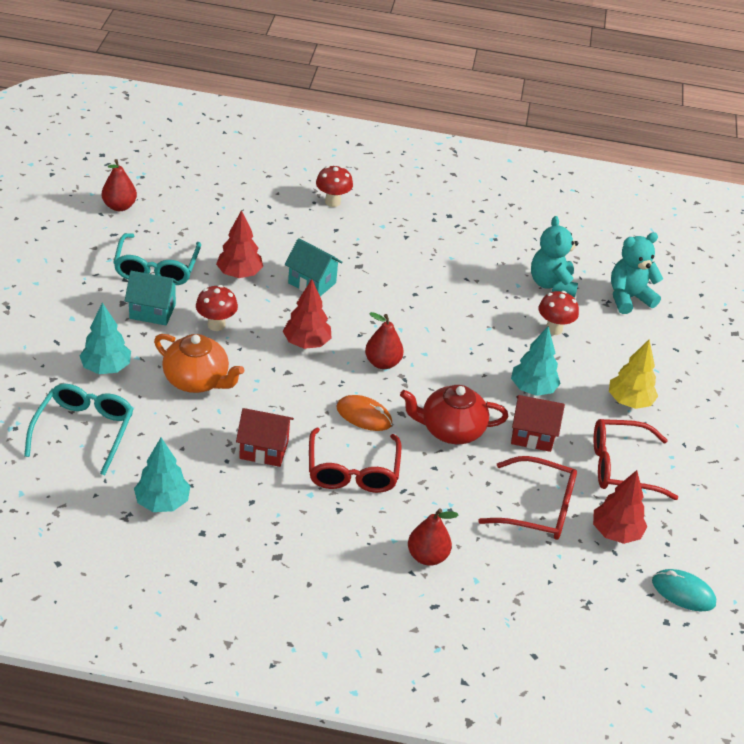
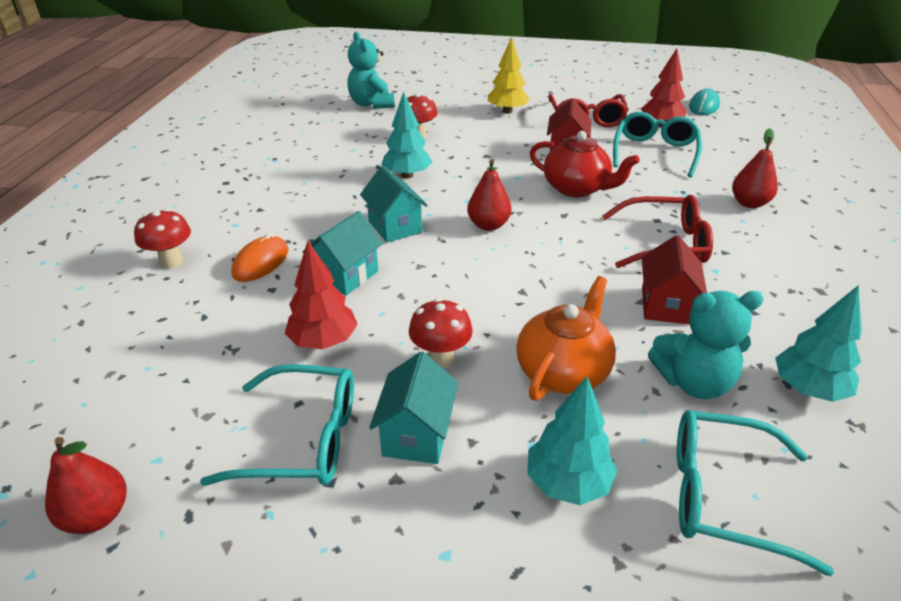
camera: 85 degrees left, 5 degrees down
red tree [283,279,332,349] -> none
orange mouse [336,395,392,431] -> orange mouse moved to [231,232,288,282]
red teapot [400,385,508,444] -> red teapot turned 60 degrees counterclockwise [530,131,640,197]
red glasses [478,456,577,540] -> turquoise glasses [613,112,702,177]
turquoise tree [511,326,561,396] -> turquoise tree moved to [382,92,432,179]
turquoise teddy bear [531,216,578,297] -> turquoise teddy bear moved to [648,291,764,399]
none -> turquoise house [360,166,428,243]

